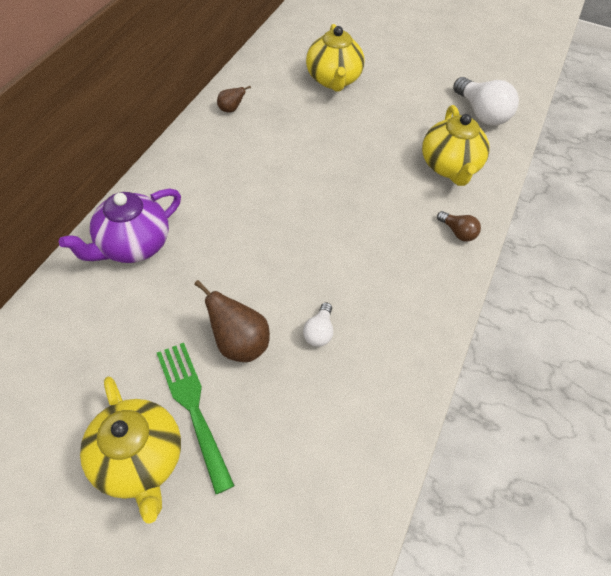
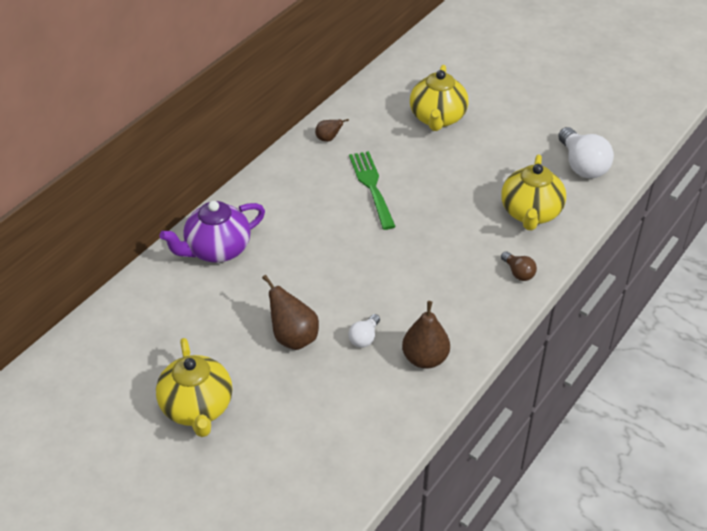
camera: 15 degrees right, 10 degrees down
green fork [157,343,235,494] -> green fork moved to [349,151,396,230]
none -> brown pear [402,301,450,369]

